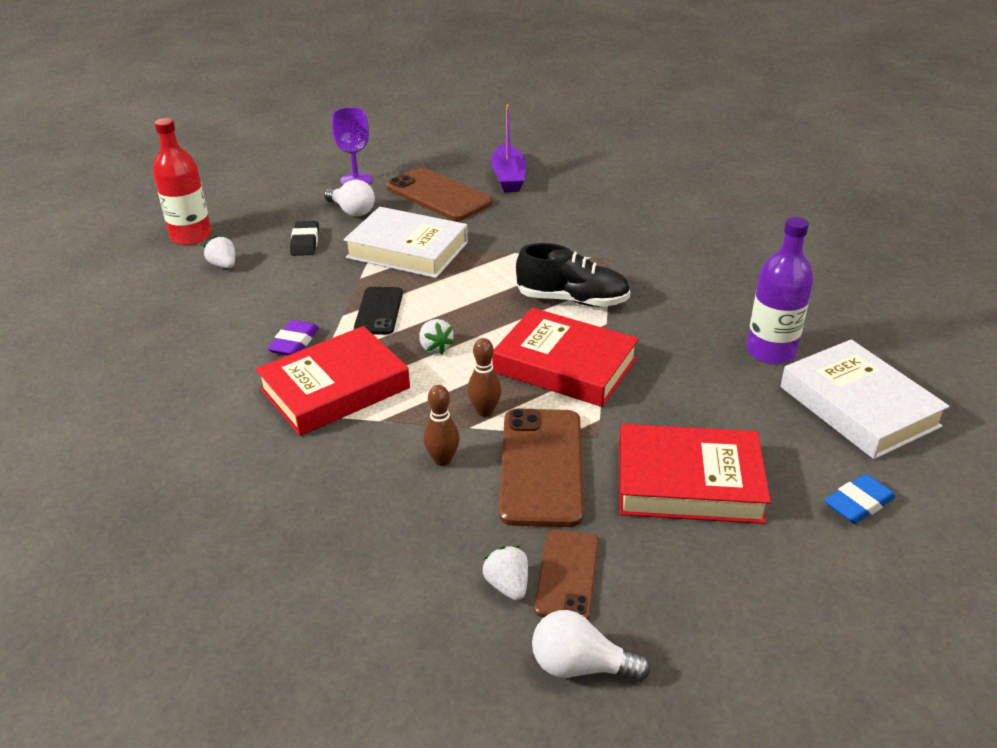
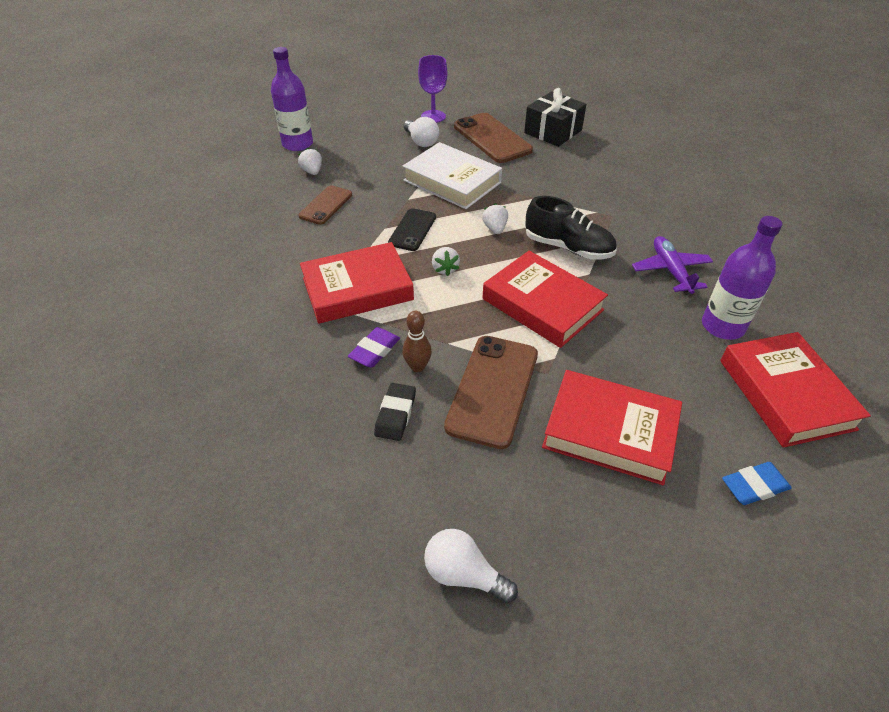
camera: 15 degrees right, 10 degrees up
red bottle [153,118,212,245] -> purple bottle [271,47,313,151]
purple eraser [267,320,319,355] -> purple eraser moved to [348,327,400,368]
black eraser [290,221,319,256] -> black eraser moved to [374,383,416,441]
brown bowling pin [468,338,501,417] -> none
white strawberry [482,545,528,600] -> white strawberry moved to [482,203,508,234]
purple boat [491,105,526,192] -> black gift [524,88,586,147]
brown phone [534,529,599,620] -> brown phone moved to [298,185,352,225]
white book [780,339,950,459] -> red book [720,332,871,448]
none -> purple plane [632,236,713,294]

